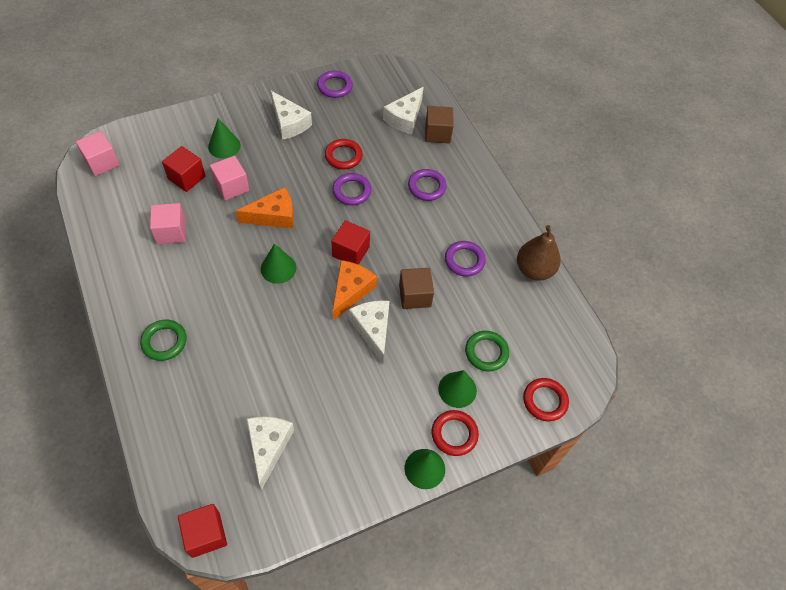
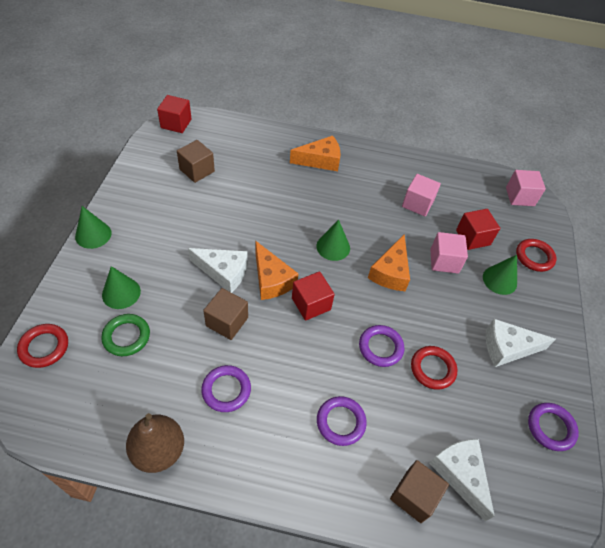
camera: 125 degrees right, 5 degrees down
green ring [140,320,187,361] -> orange cheese [290,136,341,171]
white cheese [247,417,294,490] -> brown cube [177,140,215,183]
red ring [432,410,479,456] -> red ring moved to [516,239,557,272]

